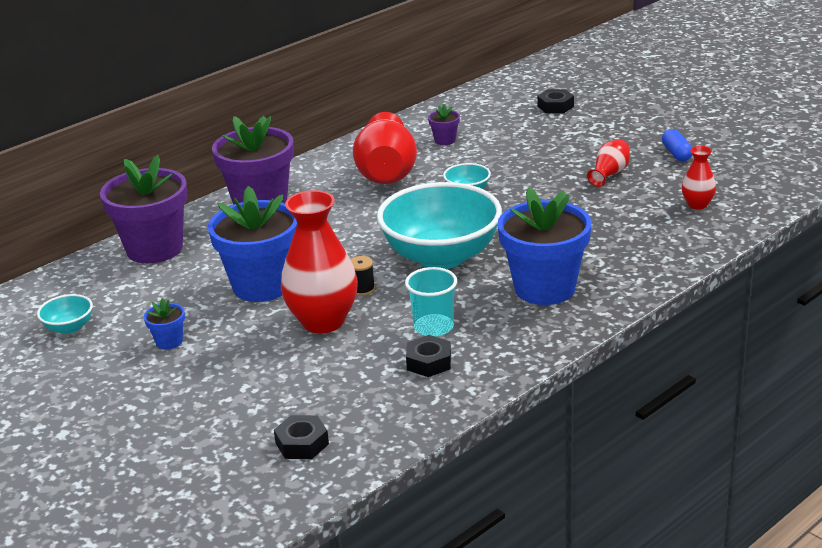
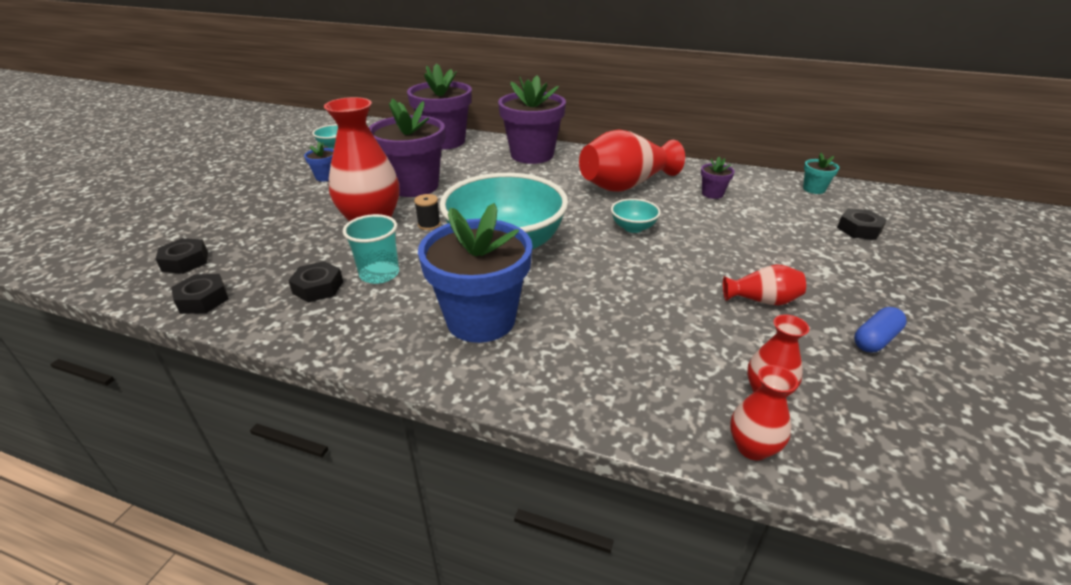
camera: 60 degrees right, 5 degrees up
blue flower pot [208,186,297,302] -> purple flower pot [369,98,445,197]
none -> black nut [171,274,229,314]
none -> red vase [730,365,798,460]
none -> turquoise flower pot [803,153,839,194]

